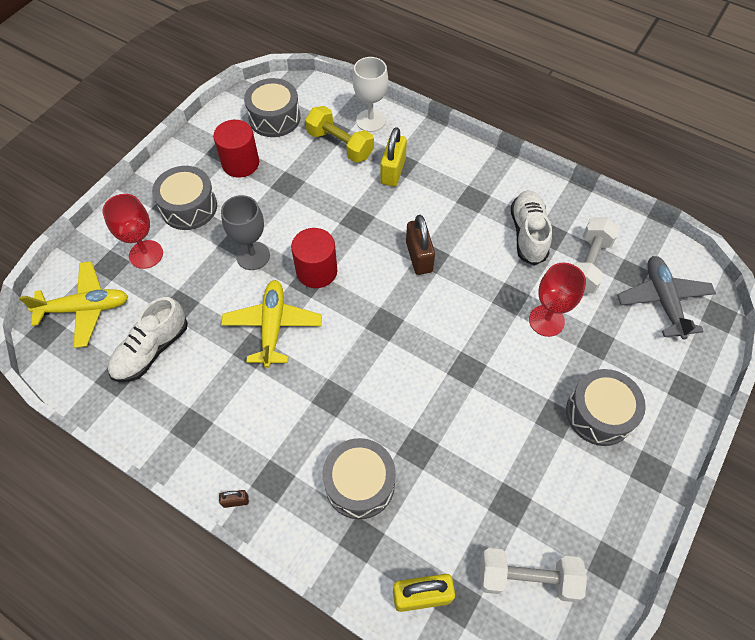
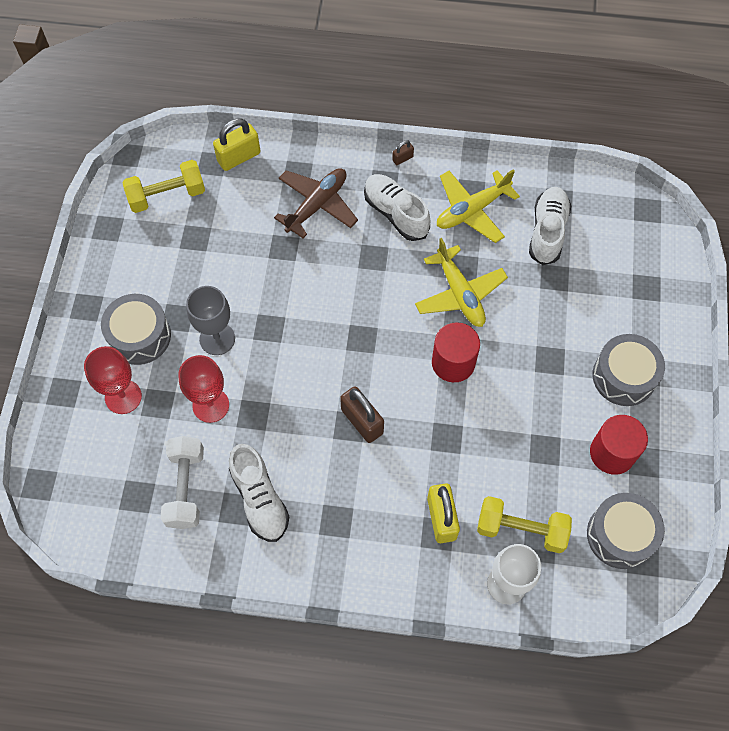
camera: 155 degrees right, 5 degrees up
yellow plane [19,261,128,348] -> yellow plane moved to [437,169,520,243]
red goblet [102,194,163,269] -> red goblet moved to [84,346,142,414]
grey goblet [221,195,270,270] -> grey goblet moved to [186,286,235,355]
grey drum [322,438,396,519] -> brown plane [274,168,358,238]
white dumbbell [480,548,587,602] -> yellow dumbbell [122,160,205,213]
grey plane [617,256,716,340] -> none
none -> white shoe [364,174,431,241]

